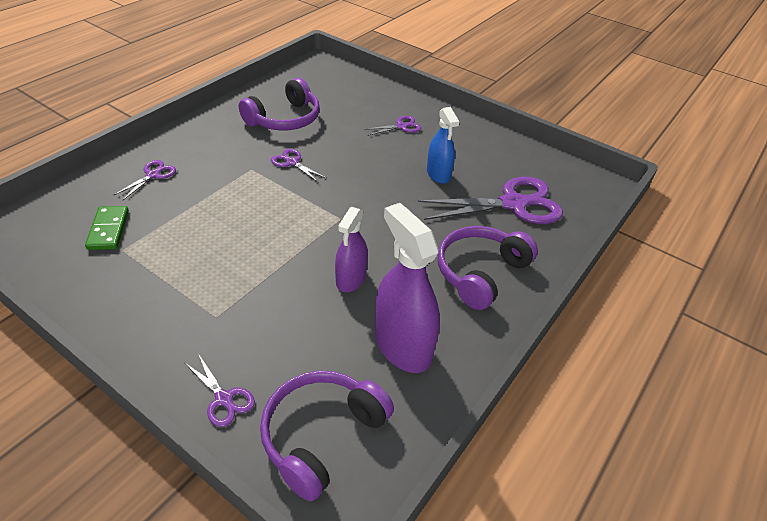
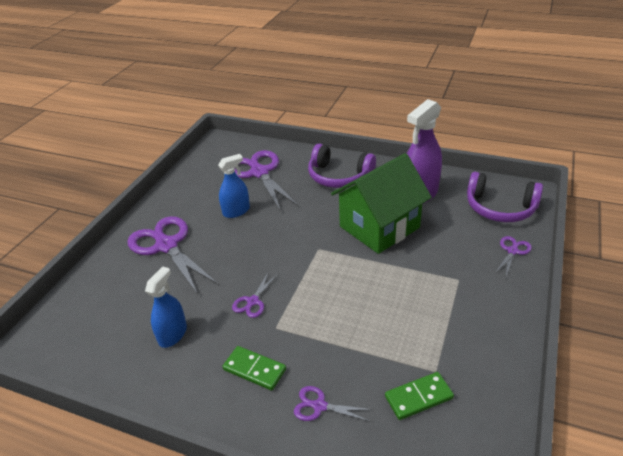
camera: 100 degrees left, 5 degrees down
purple headphones [239,78,320,131] -> blue spray bottle [145,266,187,348]
purple spray bottle [335,207,368,292] -> green house [331,153,432,254]
purple scissors [364,116,421,136] -> purple scissors [127,216,219,295], size x2.14
none -> green domino [222,346,286,390]

